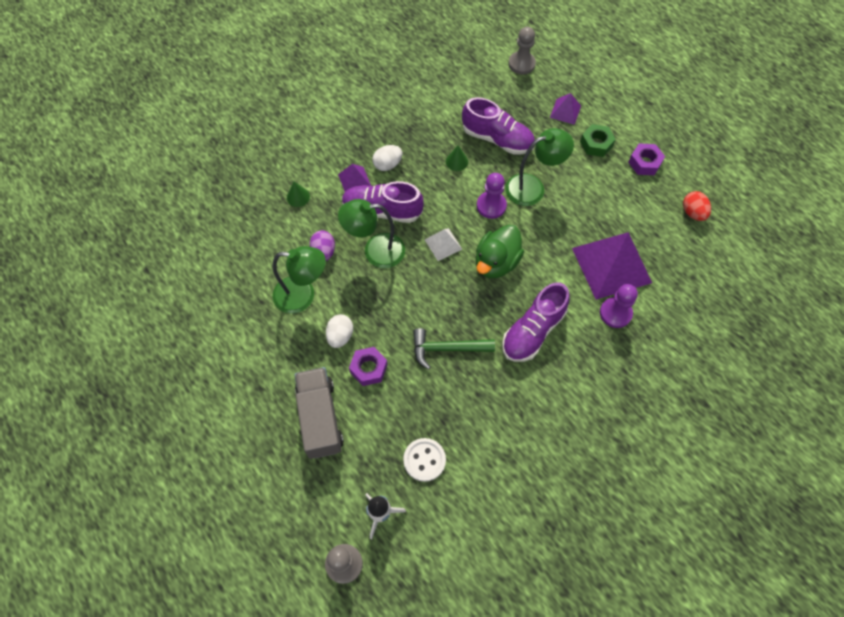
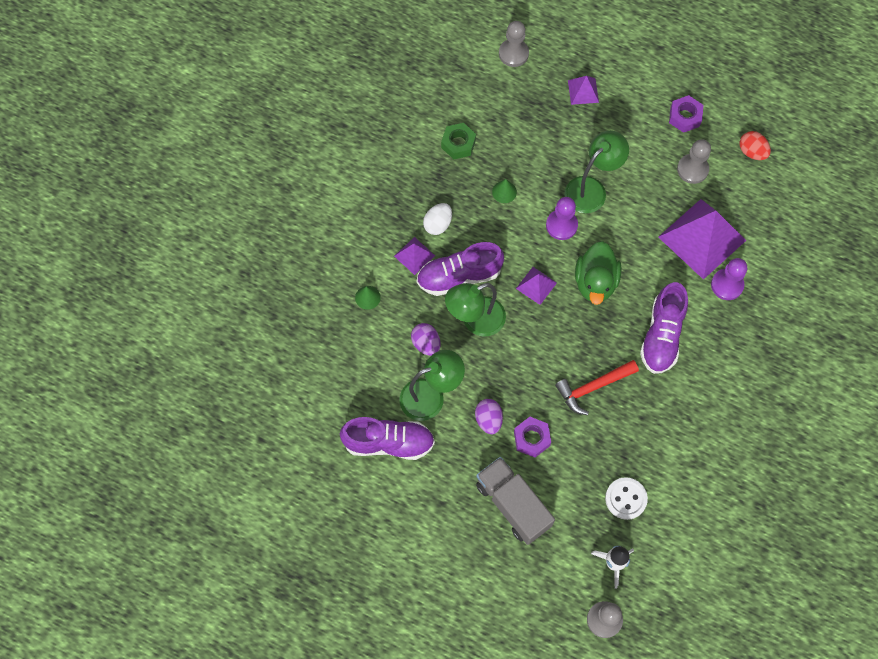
camera: 25 degrees left, 5 degrees up
white egg [326,314,353,348] -> purple egg [475,399,503,434]
green hammer [413,328,495,370] -> red hammer [555,360,639,415]
white pyramid [425,228,463,261] -> purple pyramid [516,267,557,305]
purple shoe [462,97,535,154] -> purple shoe moved to [340,417,435,460]
green nut [580,124,616,157] -> green nut moved to [441,123,476,159]
none -> grey pawn [677,139,711,184]

